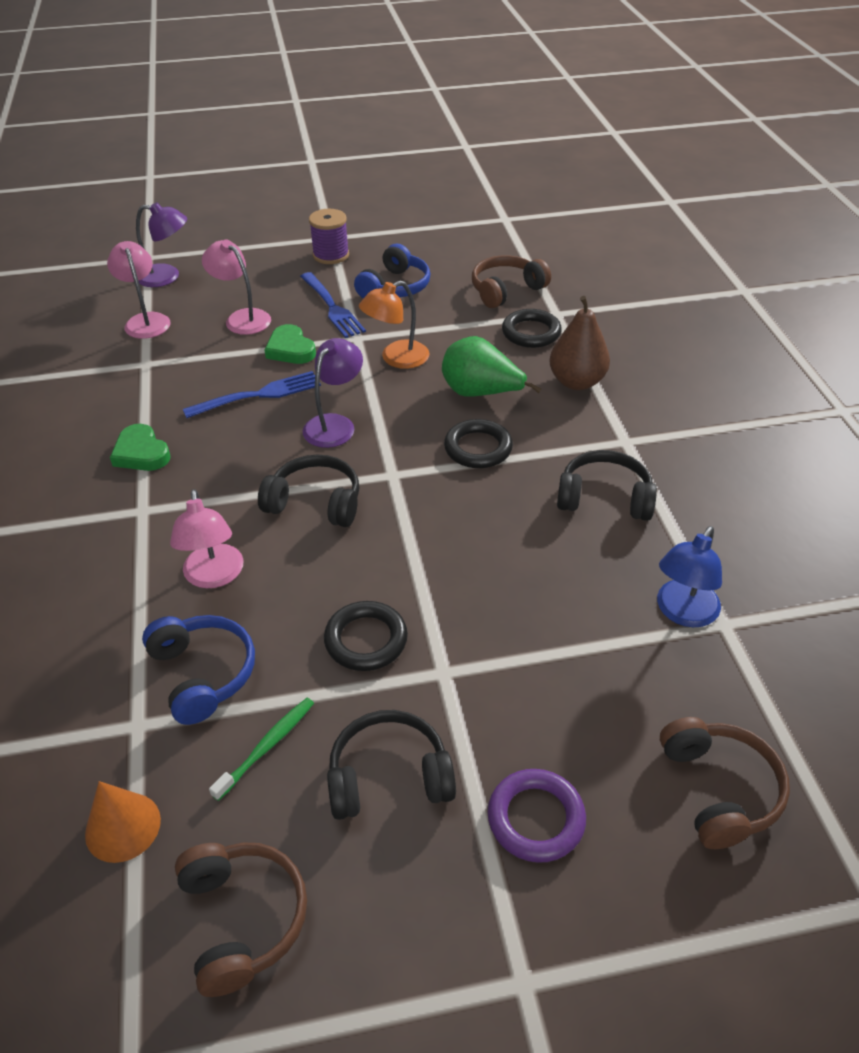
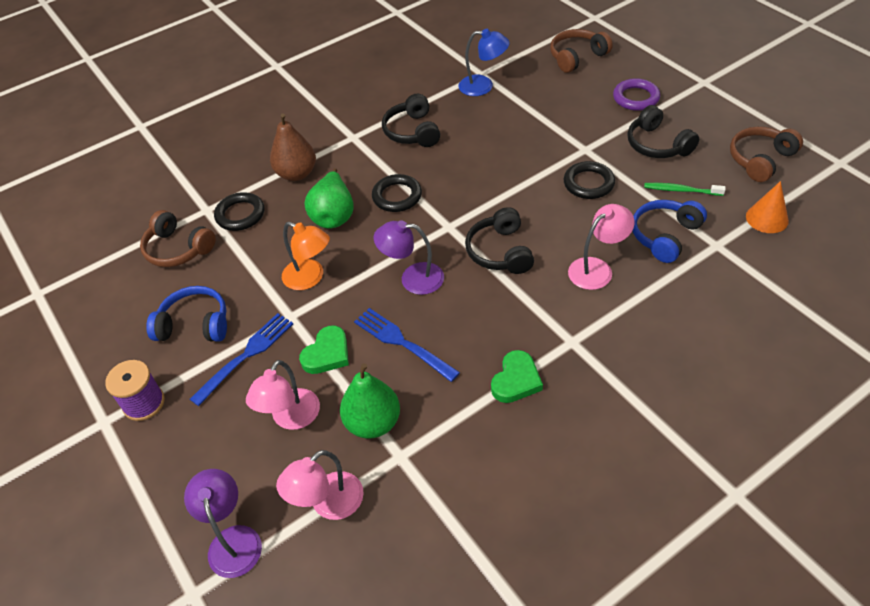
camera: 110 degrees left, 5 degrees up
none -> green pear [340,363,400,439]

